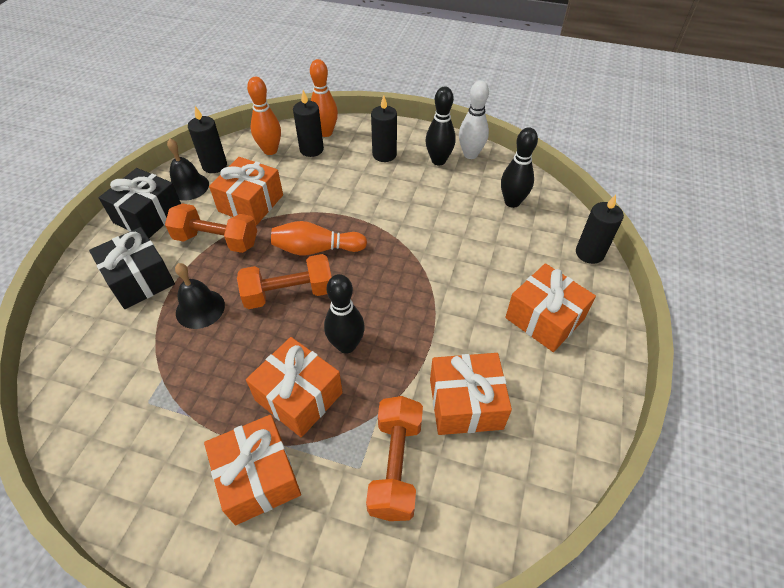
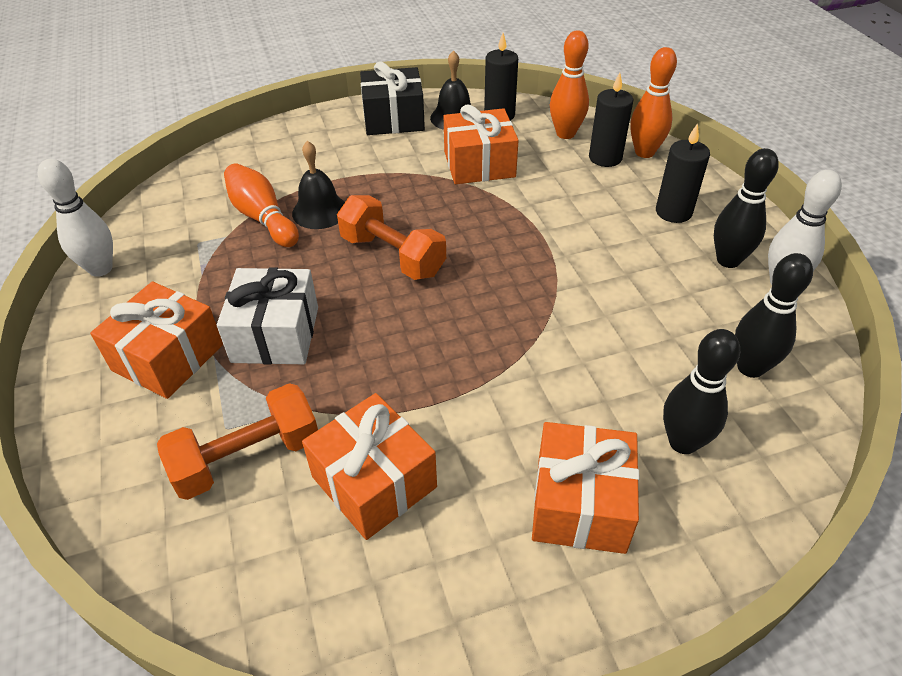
camera: 55 degrees right, 5 degrees down
black gift [89,227,175,309] -> none
orange dumbbell [165,203,257,253] -> none
orange gift [246,337,343,437] -> white gift [217,267,318,364]
orange bowling pin [271,221,367,255] -> orange bowling pin moved to [224,163,299,247]
black bowling pin [324,274,365,354] -> black bowling pin moved to [663,329,740,454]
black candle [576,194,624,264] -> none
none -> white bowling pin [38,159,113,277]

